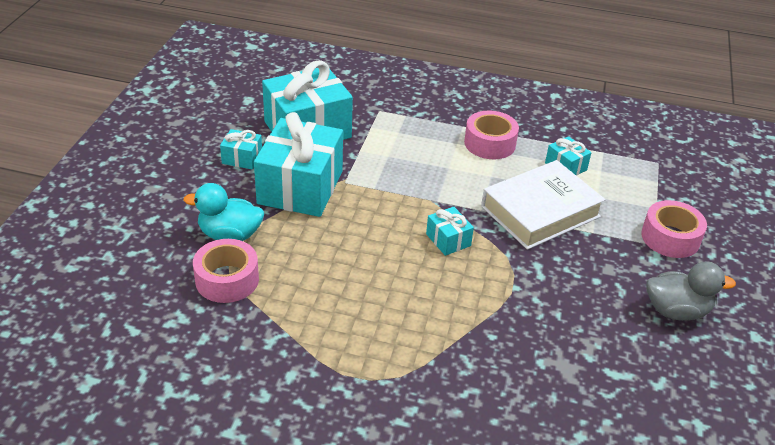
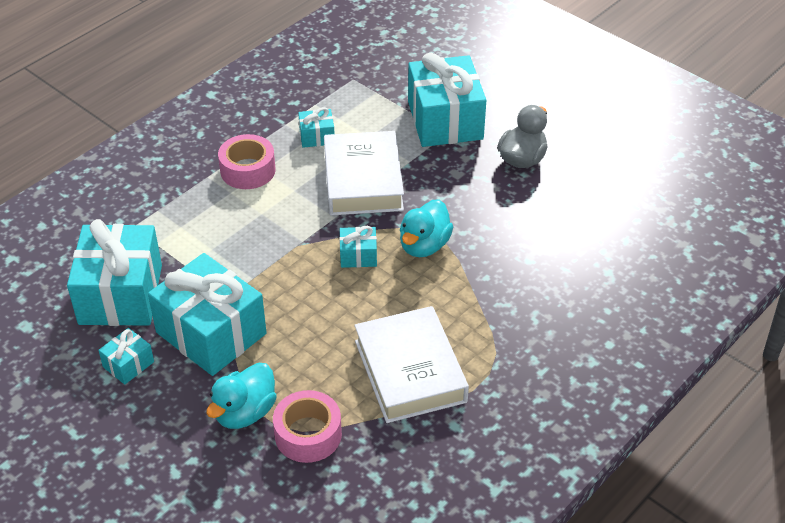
camera: 60 degrees left, 5 degrees up
pink tape [641,200,707,258] -> turquoise gift [408,53,486,147]
none -> white book [354,306,469,423]
none -> turquoise duck [400,199,453,257]

